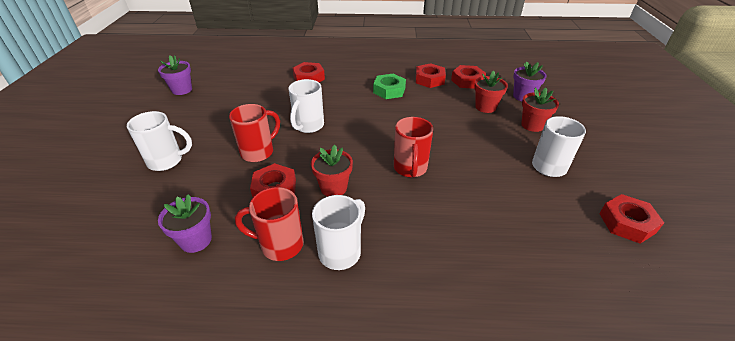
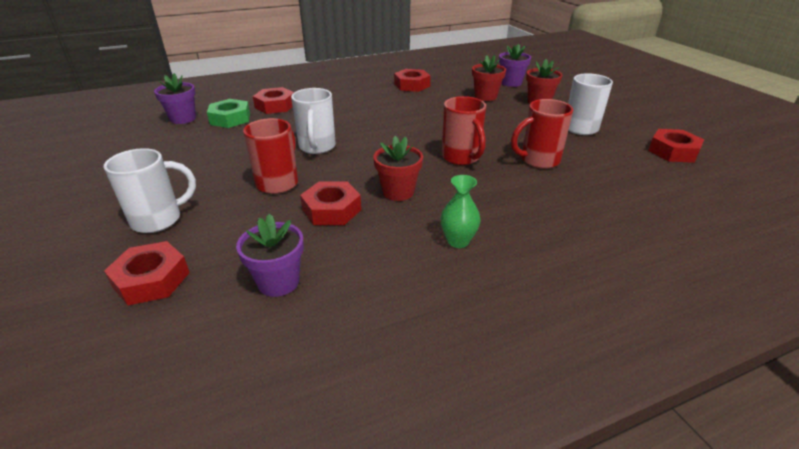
camera: 25 degrees left, 5 degrees down
purple flower pot [158,55,192,95] -> purple flower pot moved to [154,73,196,124]
red mug [235,187,303,261] -> red mug moved to [511,99,573,169]
white mug [312,195,365,270] -> green vase [441,175,480,248]
green nut [373,74,406,99] -> green nut moved to [207,99,250,128]
red nut [451,65,486,89] -> red nut moved to [104,241,190,305]

